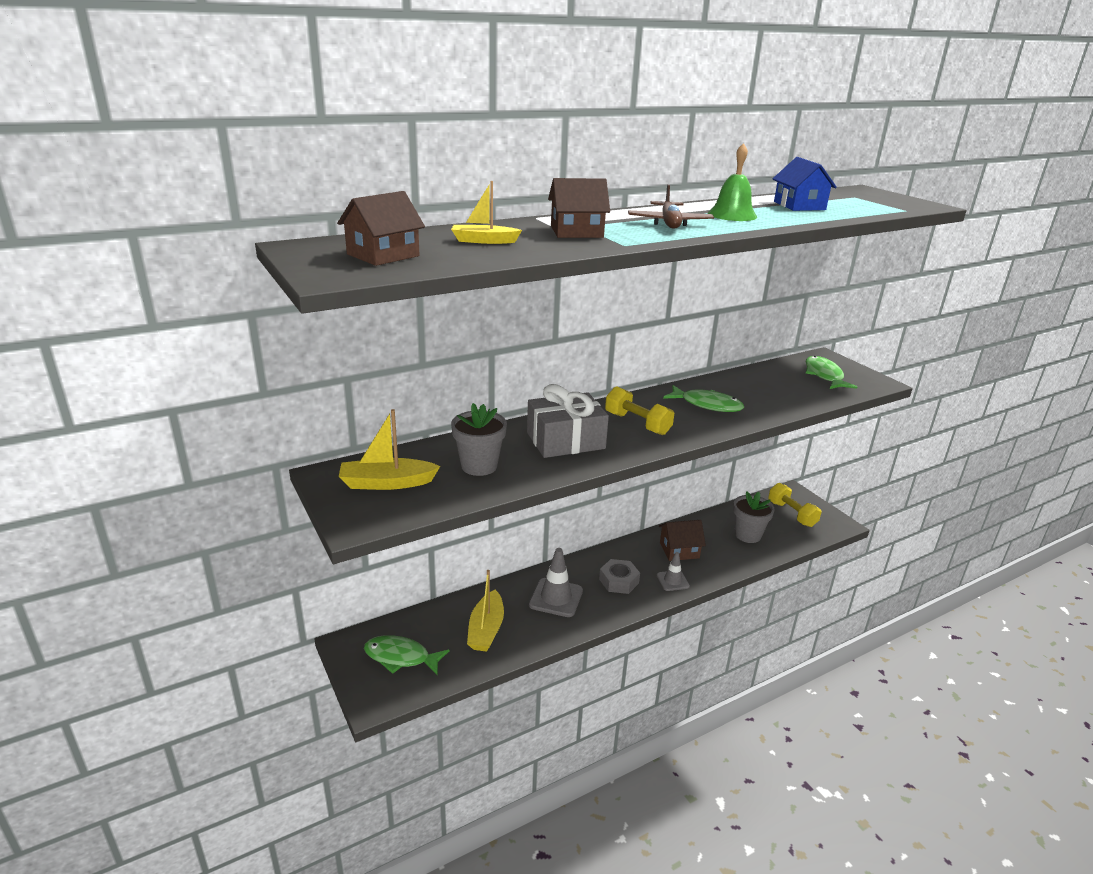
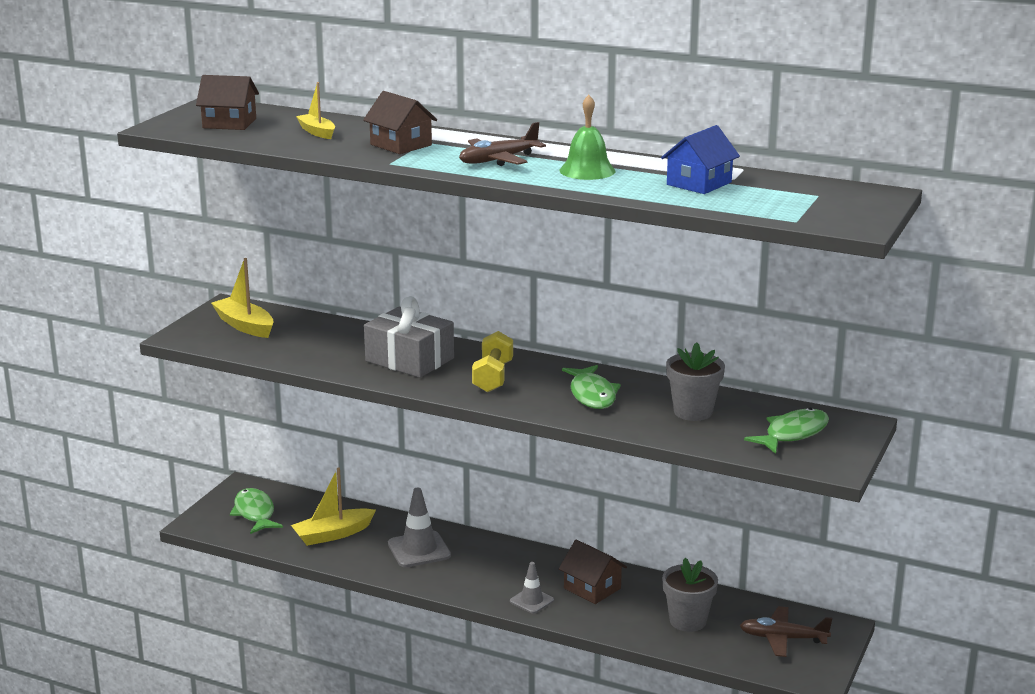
camera: 55 degrees right, 5 degrees down
grey flower pot [451,403,507,476] -> grey flower pot moved to [666,342,725,421]
grey nut [599,559,640,594] -> none
yellow dumbbell [768,483,821,527] -> brown plane [740,606,832,657]

